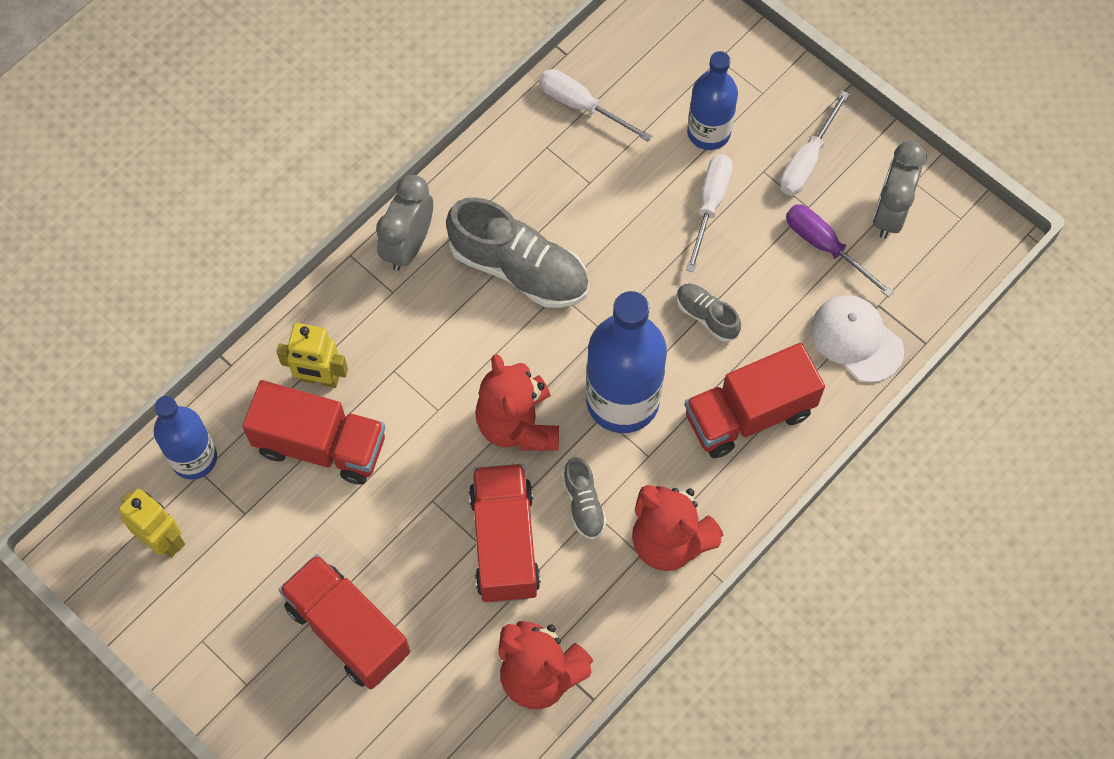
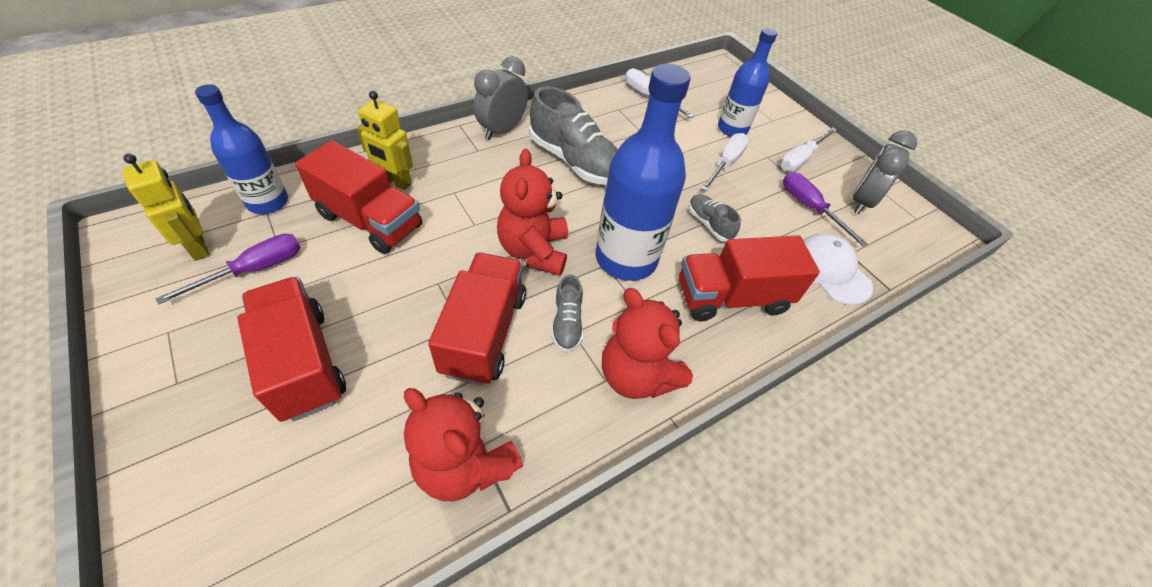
camera: 10 degrees right, 15 degrees down
none -> purple screwdriver [155,234,301,305]

